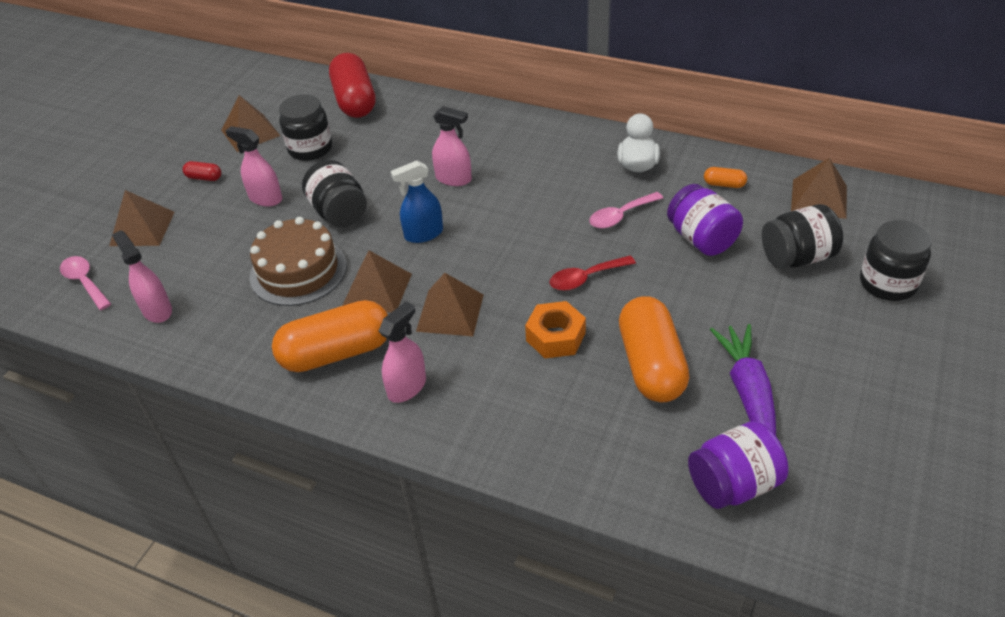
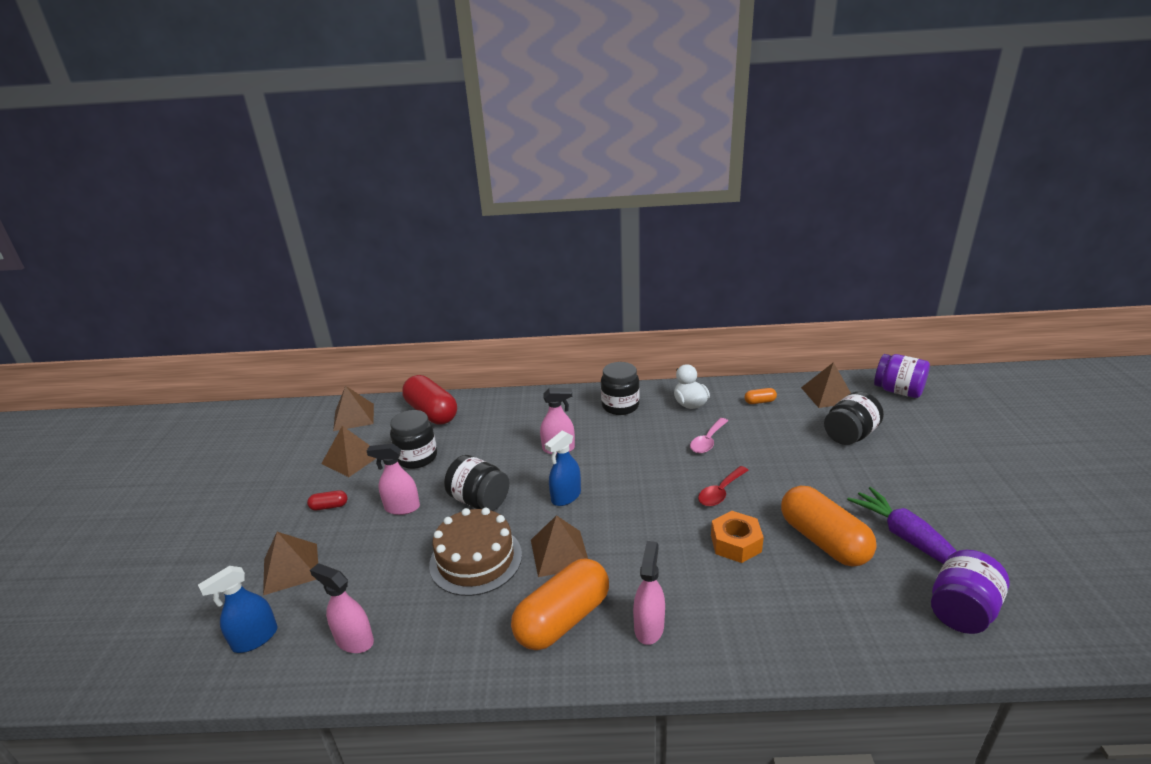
camera: 25 degrees left, 15 degrees down
pink spoon [60,256,111,310] -> blue spray bottle [198,566,278,653]
brown pyramid [416,273,483,336] -> brown pyramid moved to [333,386,374,431]
purple jar [667,184,743,256] -> purple jar moved to [874,354,930,398]
black jar [860,220,931,301] -> black jar moved to [601,362,640,415]

